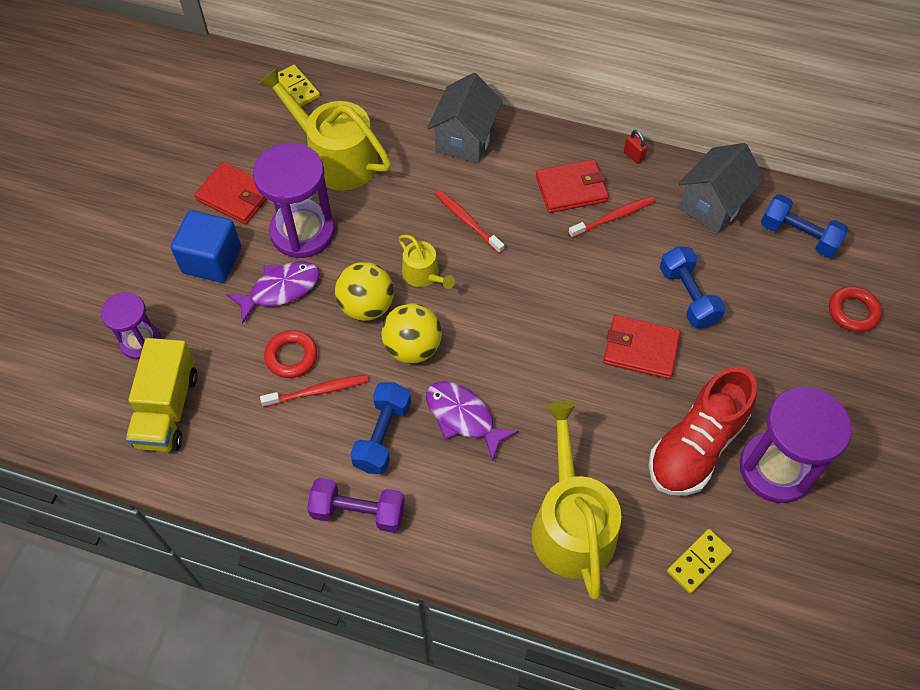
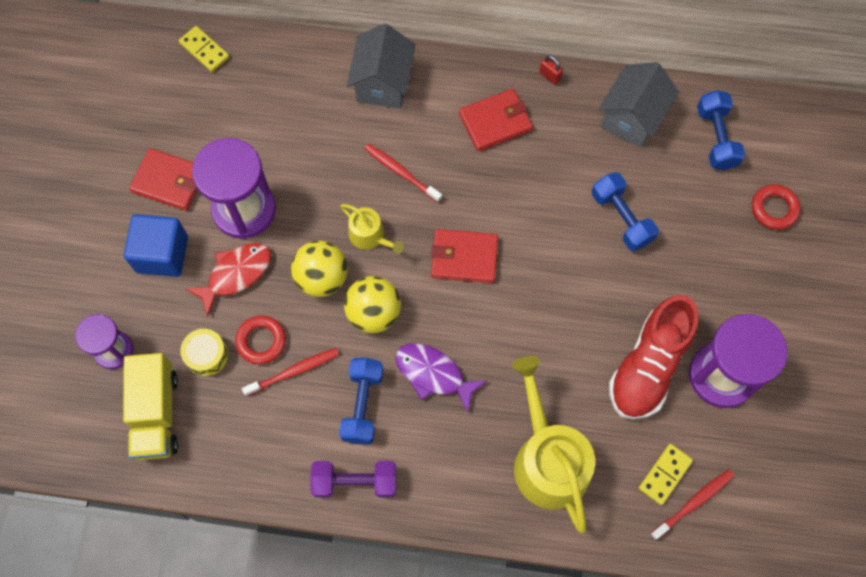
camera: 10 degrees left, 10 degrees up
purple fish [226,262,320,324] -> red fish [185,243,271,317]
yellow watering can [259,68,391,190] -> none
red toothbrush [568,196,655,238] -> red toothbrush moved to [650,469,734,540]
red wallet [603,315,681,379] -> red wallet moved to [431,229,498,283]
blue dumbbell [761,194,849,258] -> blue dumbbell turned 60 degrees clockwise [697,90,745,170]
none -> yellow drum [180,329,228,376]

